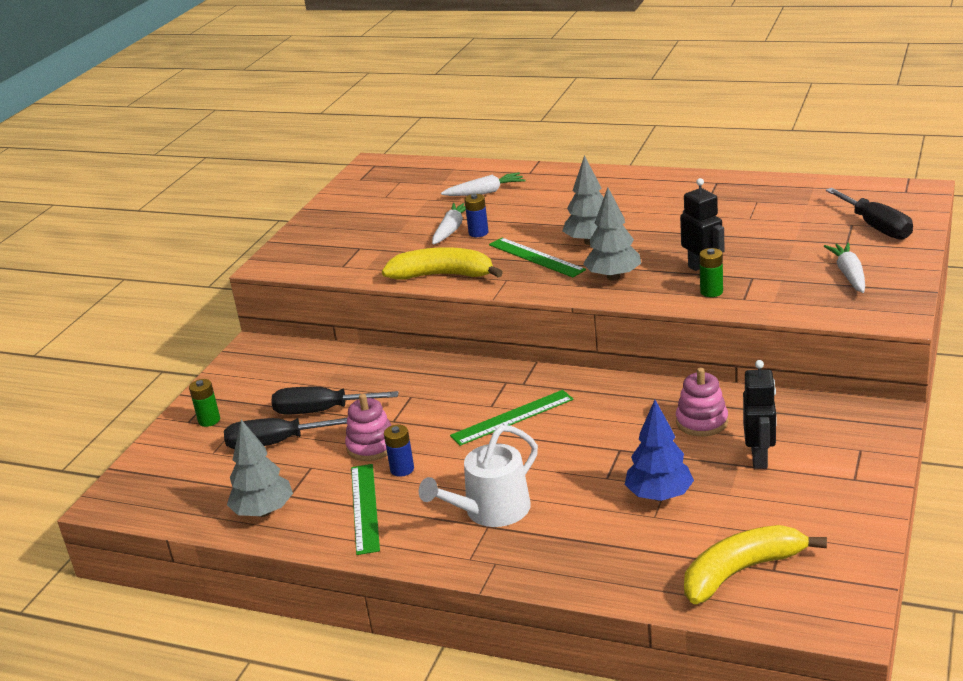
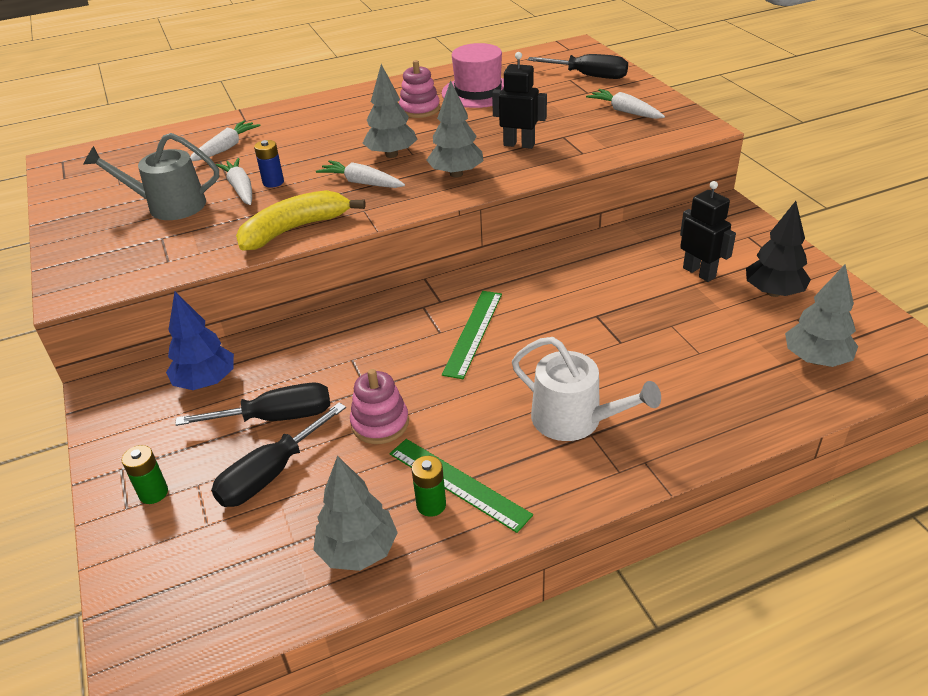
camera: 45 degrees left, 10 degrees up
black screwdriver [271,387,399,414] -> black screwdriver turned 150 degrees counterclockwise [175,383,330,426]
blue battery [384,425,414,477] -> none
white watering can [419,425,538,527] -> white watering can turned 60 degrees counterclockwise [512,337,661,441]
green ruler [489,238,586,277] -> white carrot [316,160,405,188]
blue tree [625,400,694,501] -> blue tree moved to [166,292,234,390]
pink stacking toy [676,368,728,437] -> pink stacking toy moved to [399,60,440,118]
yellow banana [684,525,827,604] -> grey tree [785,265,858,367]
green battery [699,248,723,297] -> green battery moved to [412,456,446,517]
none -> grey watering can [83,133,219,220]
none -> pink hat [442,43,504,108]
none -> black tree [746,201,811,297]

